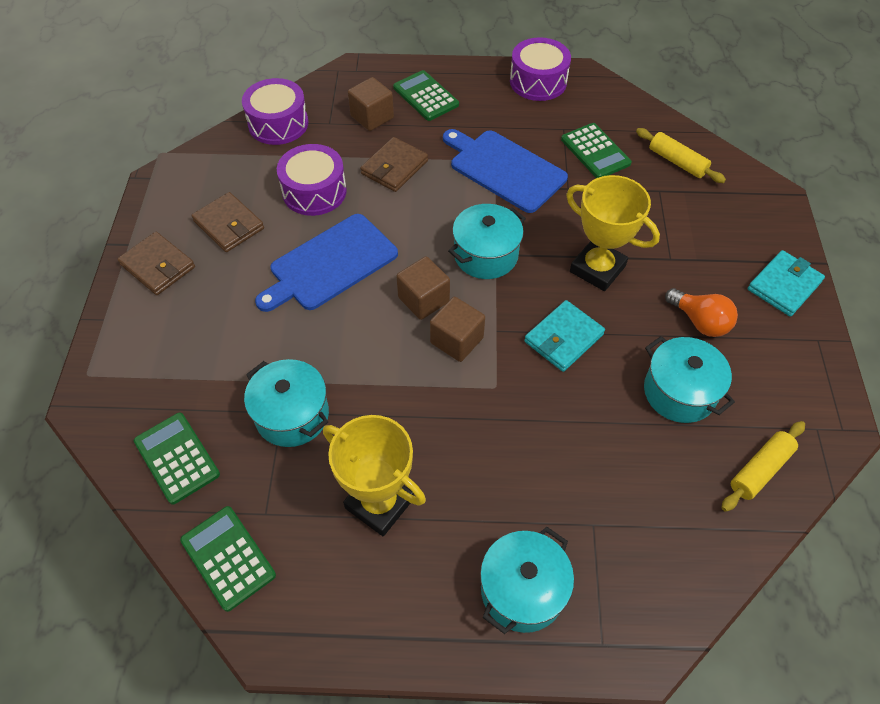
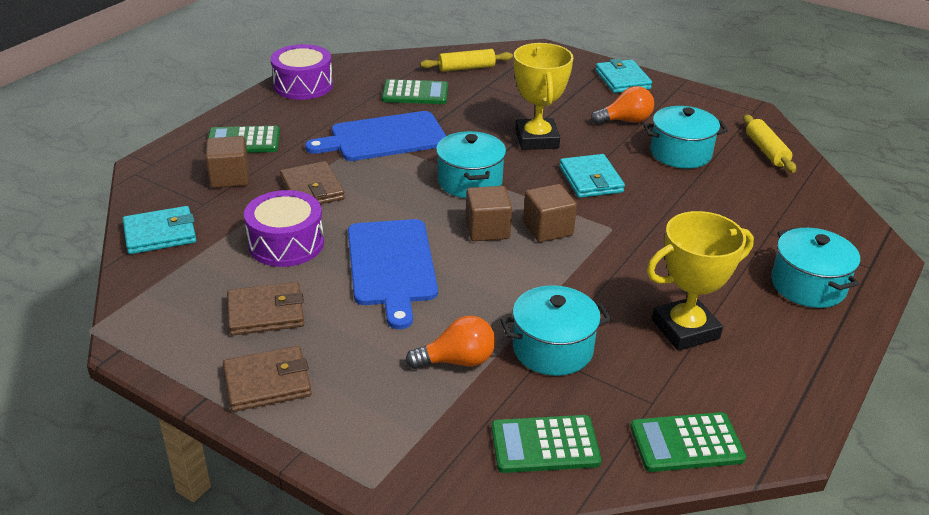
camera: 60 degrees left, 20 degrees down
purple drum [242,78,308,145] -> turquoise wallet [123,206,196,254]
yellow trophy [566,175,660,291] -> yellow trophy turned 75 degrees counterclockwise [514,43,573,150]
none -> orange light bulb [406,316,496,369]

